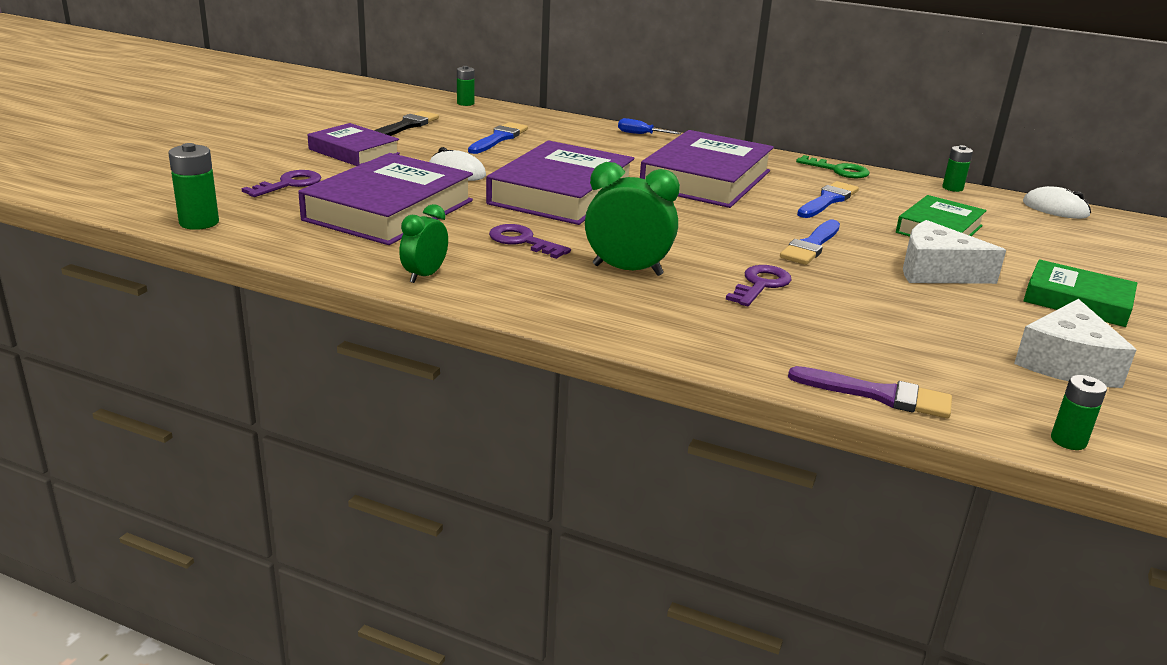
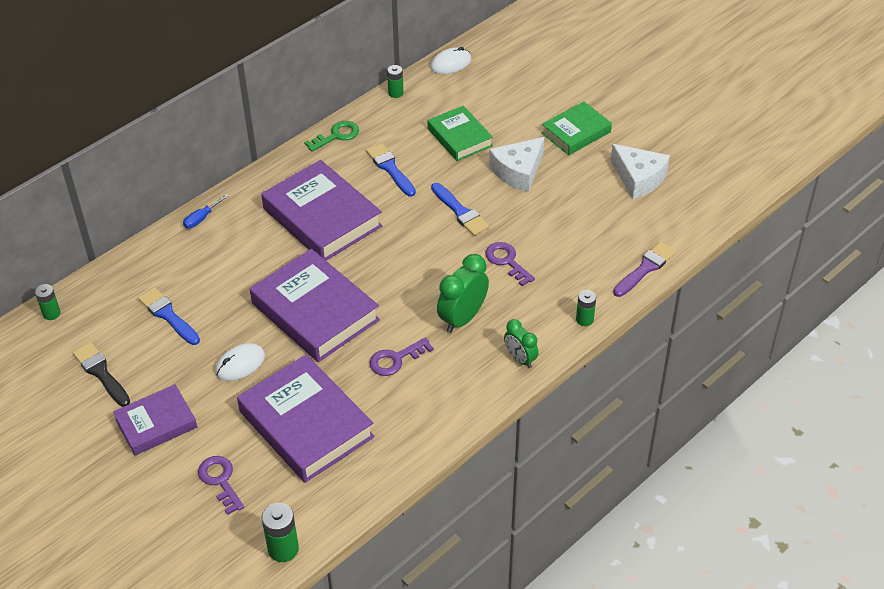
camera: 65 degrees left, 20 degrees up
green clock [399,204,448,283] -> green clock moved to [504,319,539,368]
green battery [1051,375,1107,450] -> green battery moved to [576,290,596,326]

